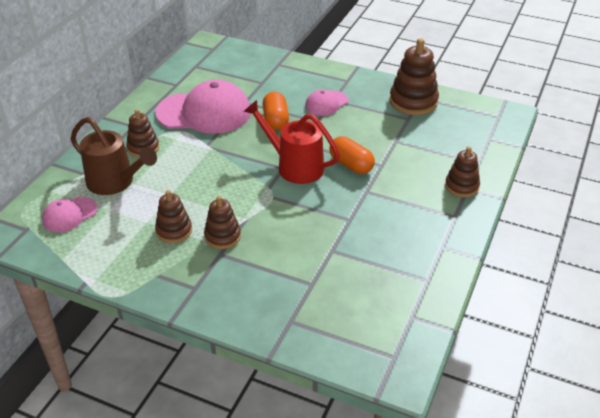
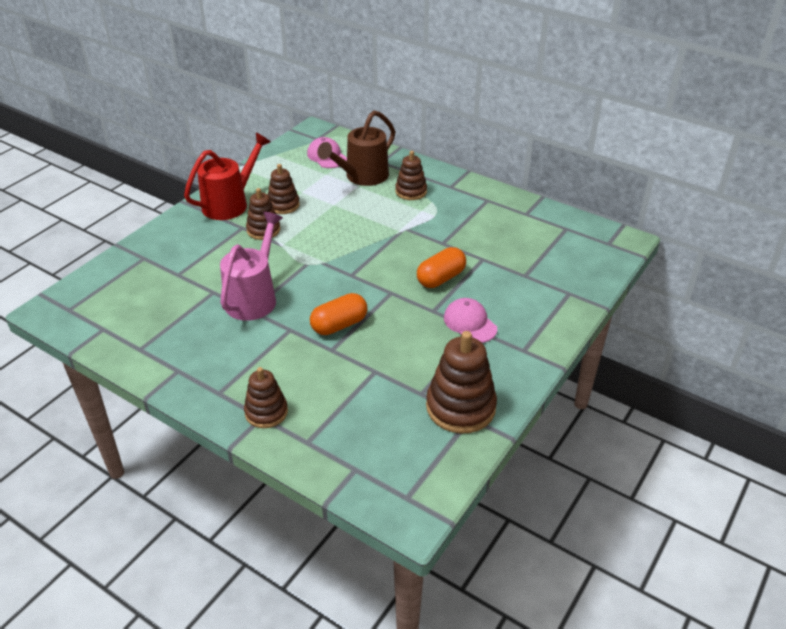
camera: 100 degrees right, 0 degrees up
pink cap [155,79,251,134] -> none
red watering can [243,100,340,184] -> red watering can moved to [184,133,271,220]
orange capsule [262,92,289,130] -> orange capsule turned 45 degrees counterclockwise [417,247,466,288]
none -> pink watering can [220,212,283,321]

